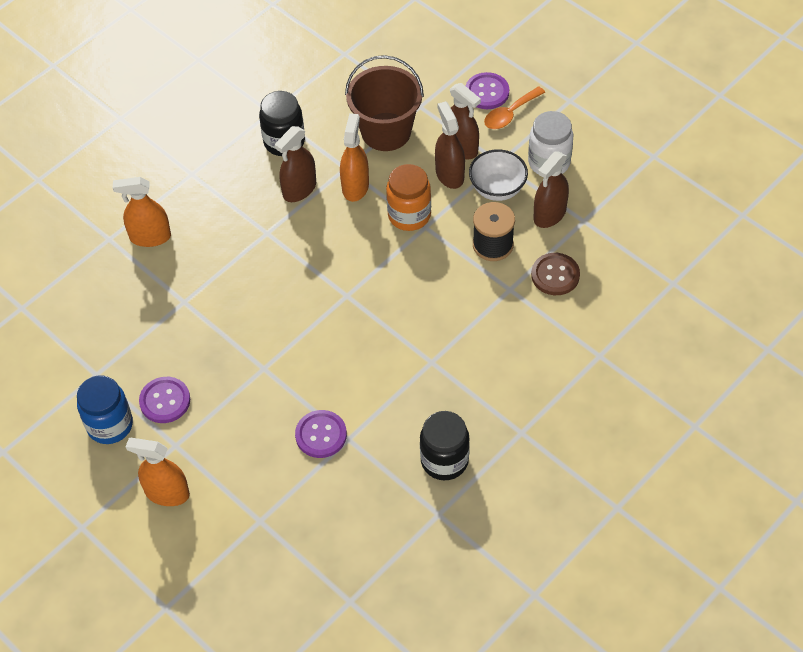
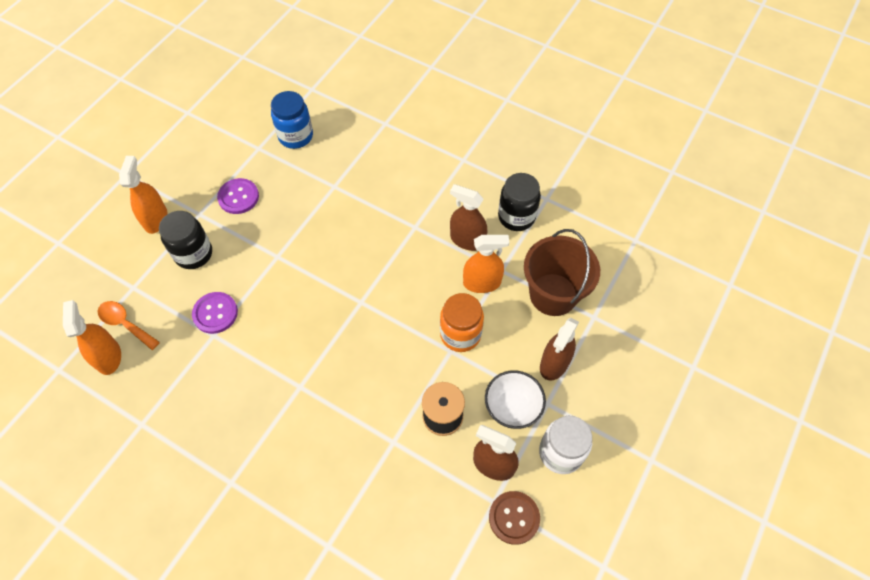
camera: 75 degrees right, 5 degrees up
blue jar [77,376,133,444] -> blue jar moved to [271,91,313,149]
orange spray bottle [113,177,171,247] -> orange spray bottle moved to [63,300,121,375]
black jar [420,411,470,480] -> black jar moved to [159,211,212,269]
brown spray bottle [435,101,465,189] -> none
purple button [465,72,509,109] -> none
orange spoon [484,86,545,129] -> orange spoon moved to [97,301,160,350]
brown button [531,253,580,295] -> brown button moved to [489,491,540,545]

